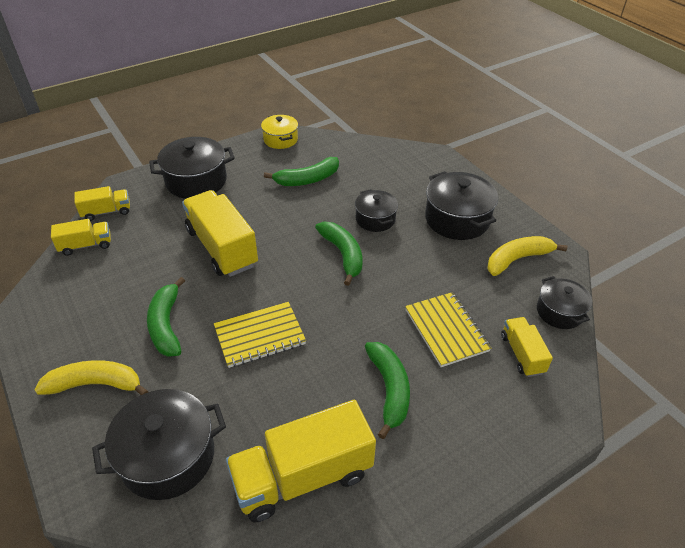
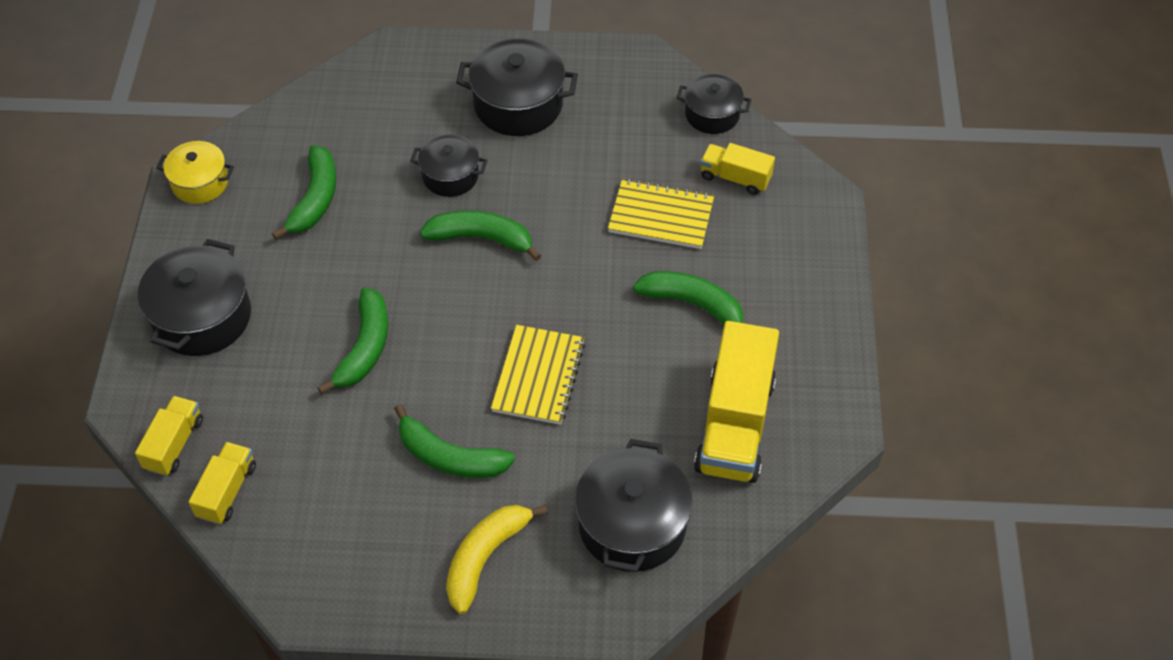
camera: 55 degrees left, 10 degrees up
yellow truck [182,190,258,277] -> green banana [318,287,388,394]
yellow banana [487,236,567,276] -> none

